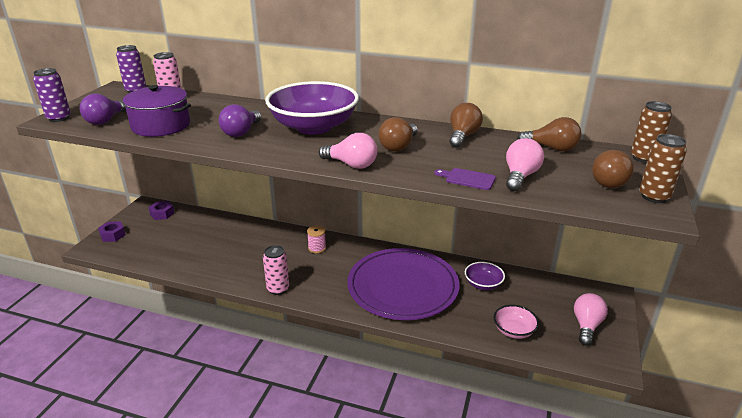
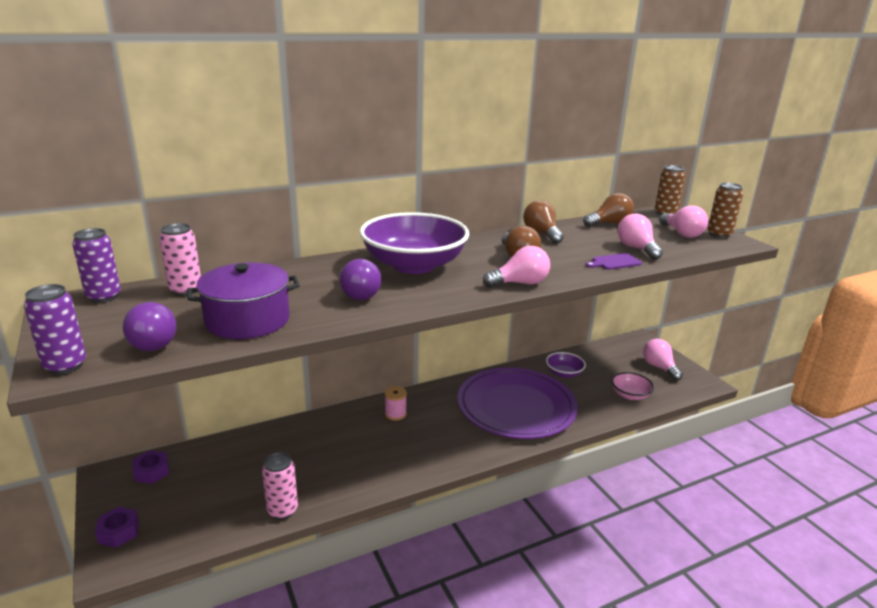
camera: 45 degrees left, 5 degrees down
pink can [263,245,289,295] -> pink can moved to [262,452,298,520]
brown light bulb [592,150,634,188] -> pink light bulb [659,205,708,238]

